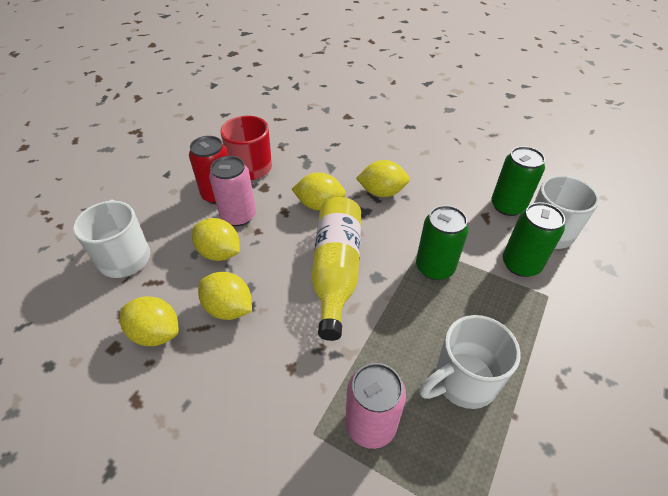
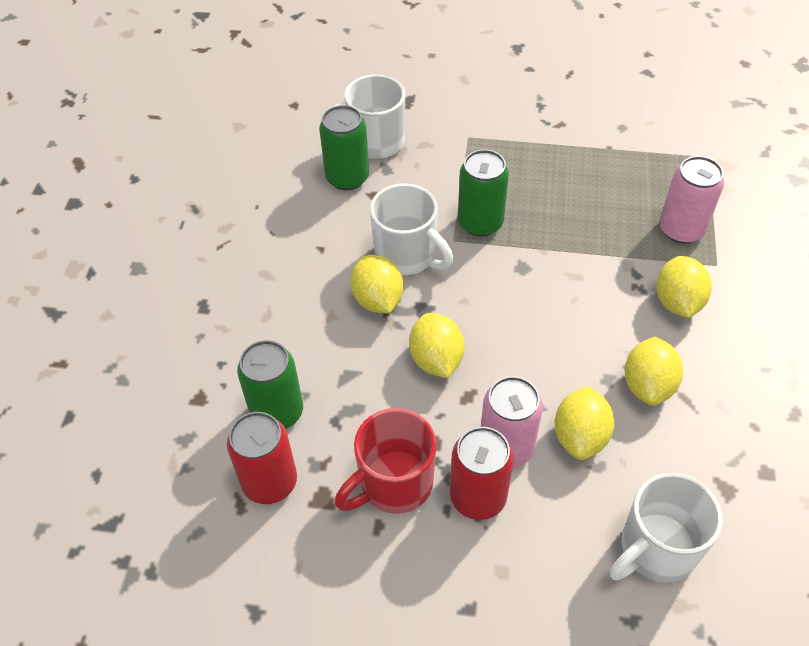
camera: 110 degrees left, 5 degrees up
yellow lemon [120,296,179,346] -> yellow lemon moved to [656,256,712,318]
yellow bottle [311,197,361,341] -> none
white mug [419,315,521,409] -> white mug moved to [370,183,453,275]
green can [503,202,565,277] -> green can moved to [237,340,303,429]
none -> red can [227,412,297,504]

